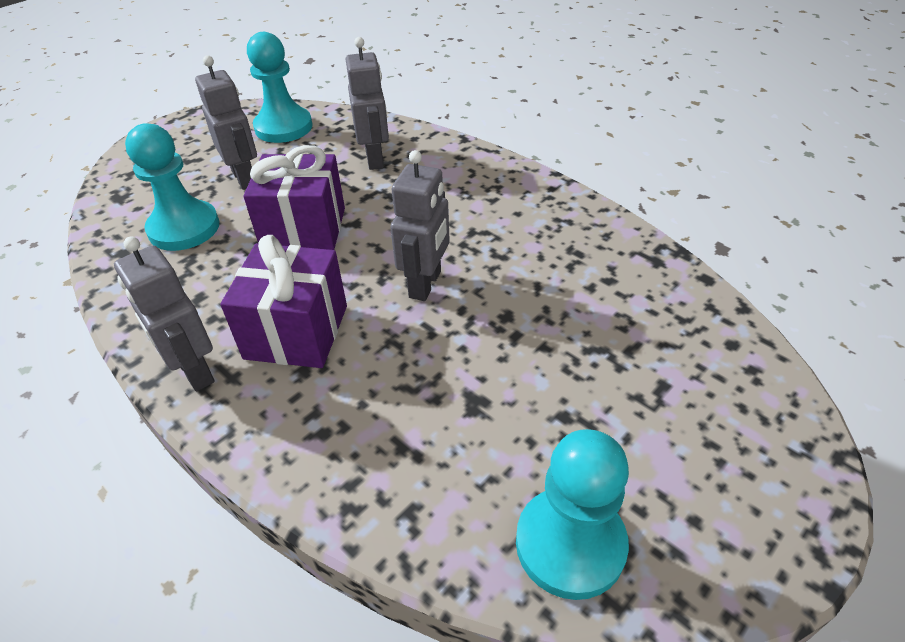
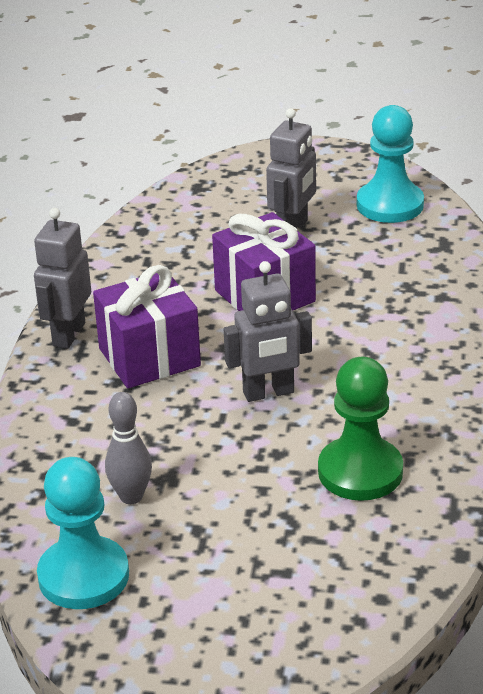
camera: 55 degrees right, 10 degrees down
turquoise pawn [125,123,219,251] -> none
grey robot [346,37,389,170] -> none
none -> grey bowling pin [105,392,152,504]
none -> green pawn [318,357,403,501]

